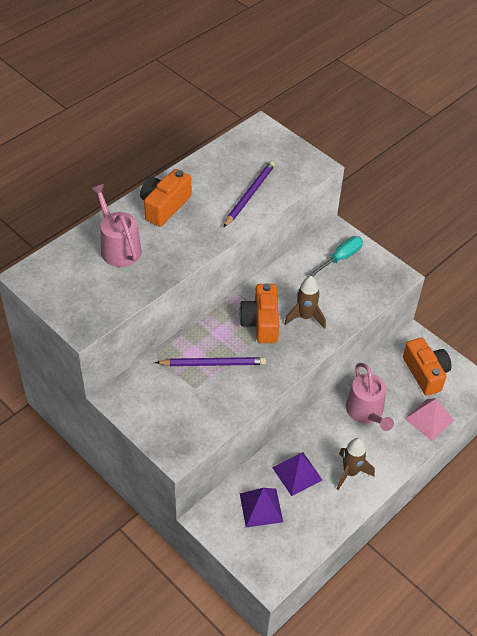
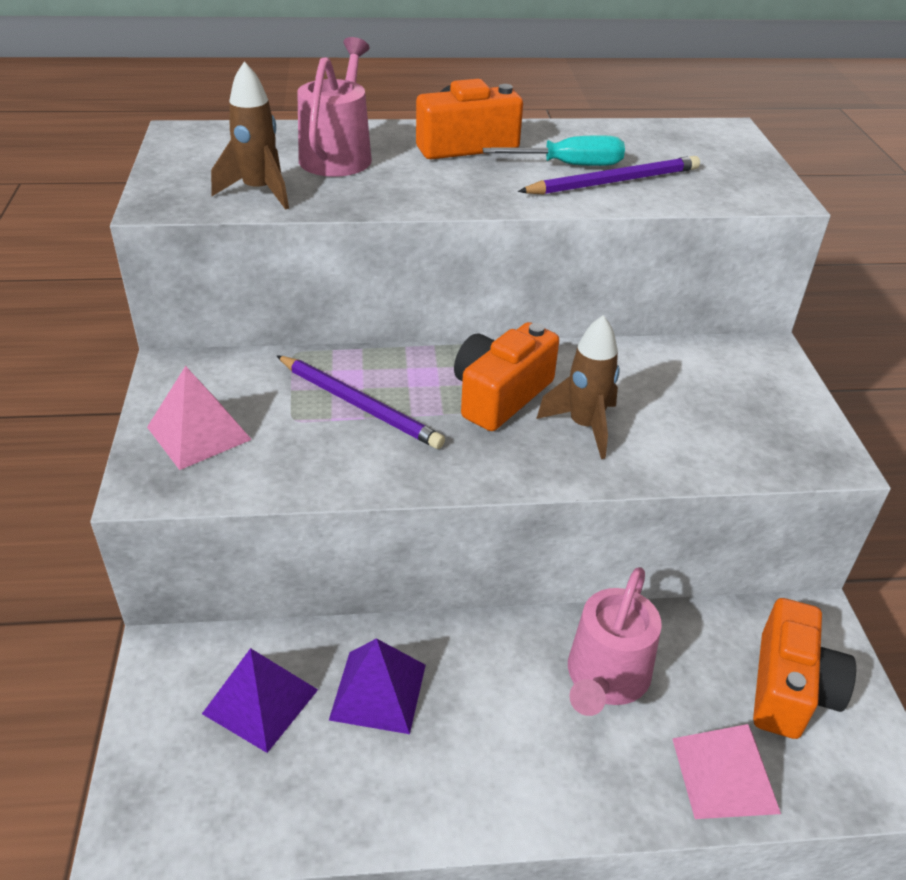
camera: 40 degrees right, 10 degrees down
turquoise screwdriver [309,236,363,276] -> turquoise screwdriver moved to [483,135,625,166]
brown rocket [337,438,375,490] -> brown rocket moved to [211,61,289,210]
none -> pink pyramid [147,366,252,470]

